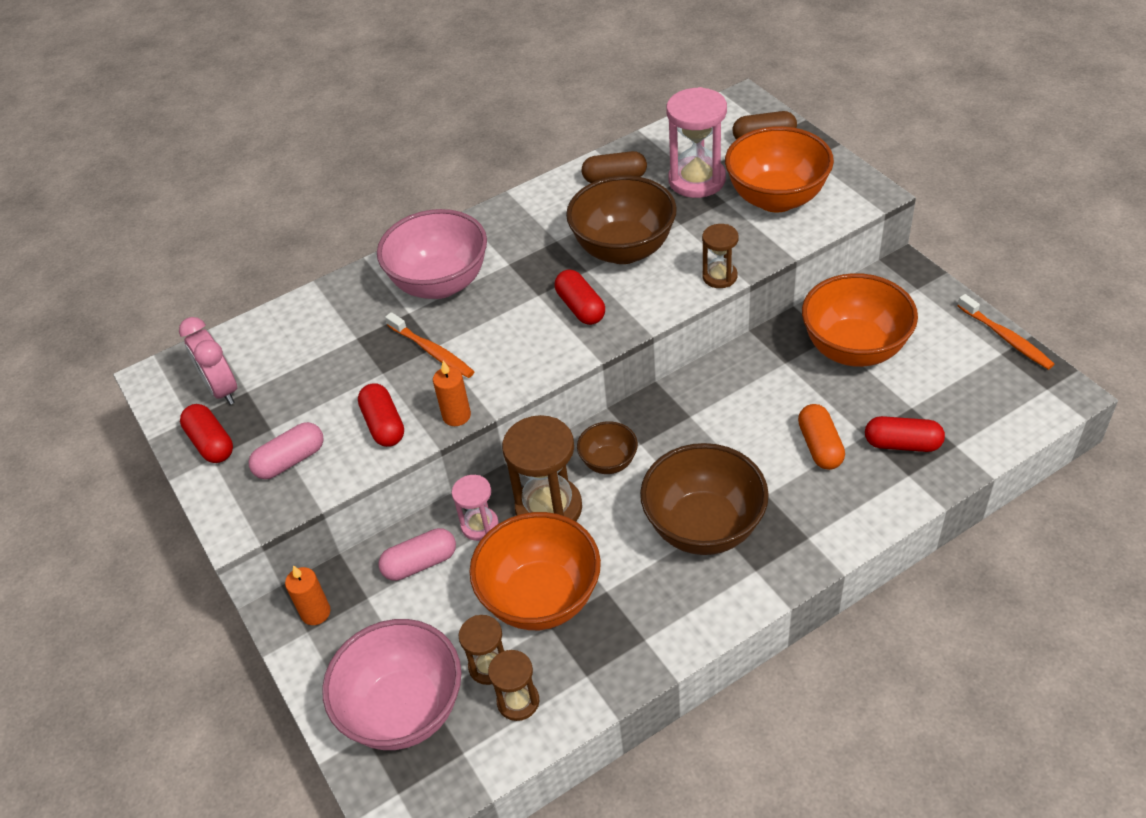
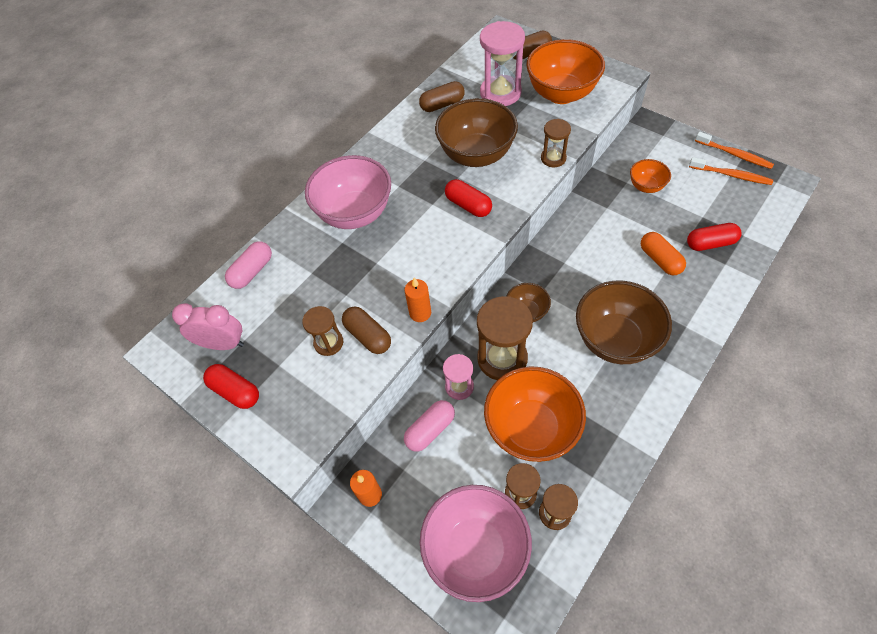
camera: 20 degrees left, 10 degrees up
pink clock [179,317,237,405] -> pink clock turned 150 degrees clockwise [172,303,244,350]
pink capsule [248,422,324,479] -> pink capsule moved to [225,241,272,289]
red capsule [358,383,404,447] -> brown capsule [342,306,391,354]
orange toothbrush [385,312,475,378] -> orange toothbrush moved to [689,157,773,185]
orange bowl [802,273,918,367] -> orange bowl [630,159,671,193], size x0.51
none -> brown hourglass [302,306,343,356]

